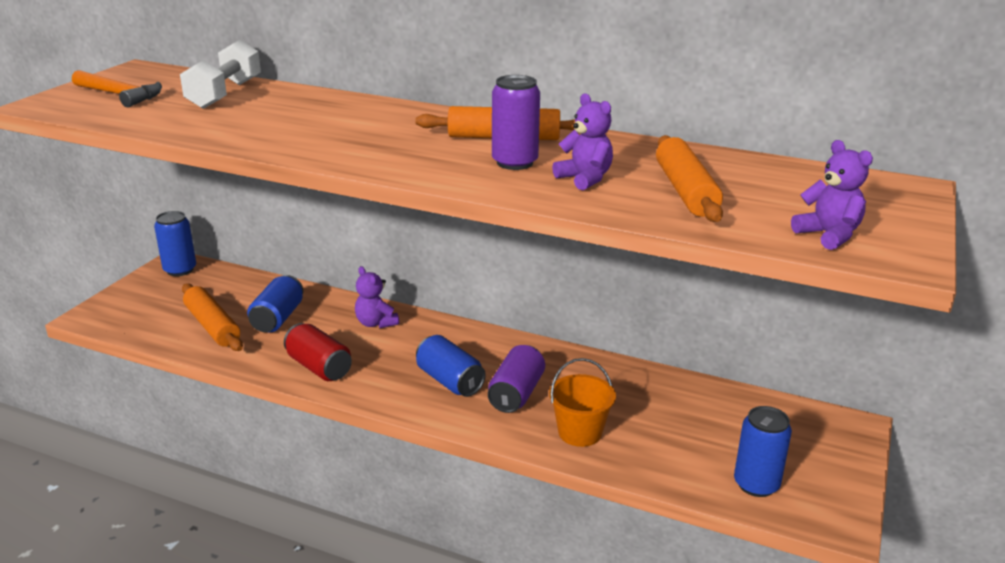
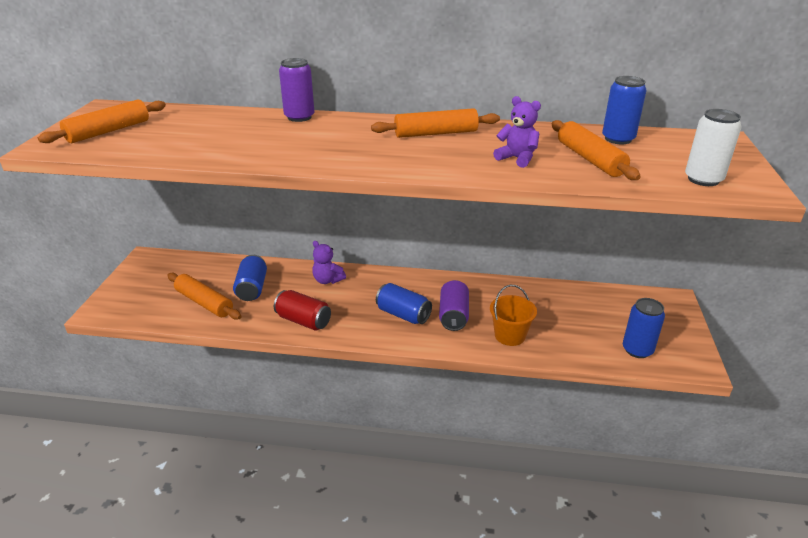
camera: 15 degrees left, 5 degrees up
orange hammer [72,70,162,107] -> orange rolling pin [38,100,166,143]
blue can [154,211,196,276] -> blue can moved to [602,76,646,144]
white dumbbell [180,40,261,109] -> none
purple can [492,75,540,170] -> purple can moved to [279,58,314,122]
purple teddy bear [791,140,873,250] -> white can [685,109,742,186]

